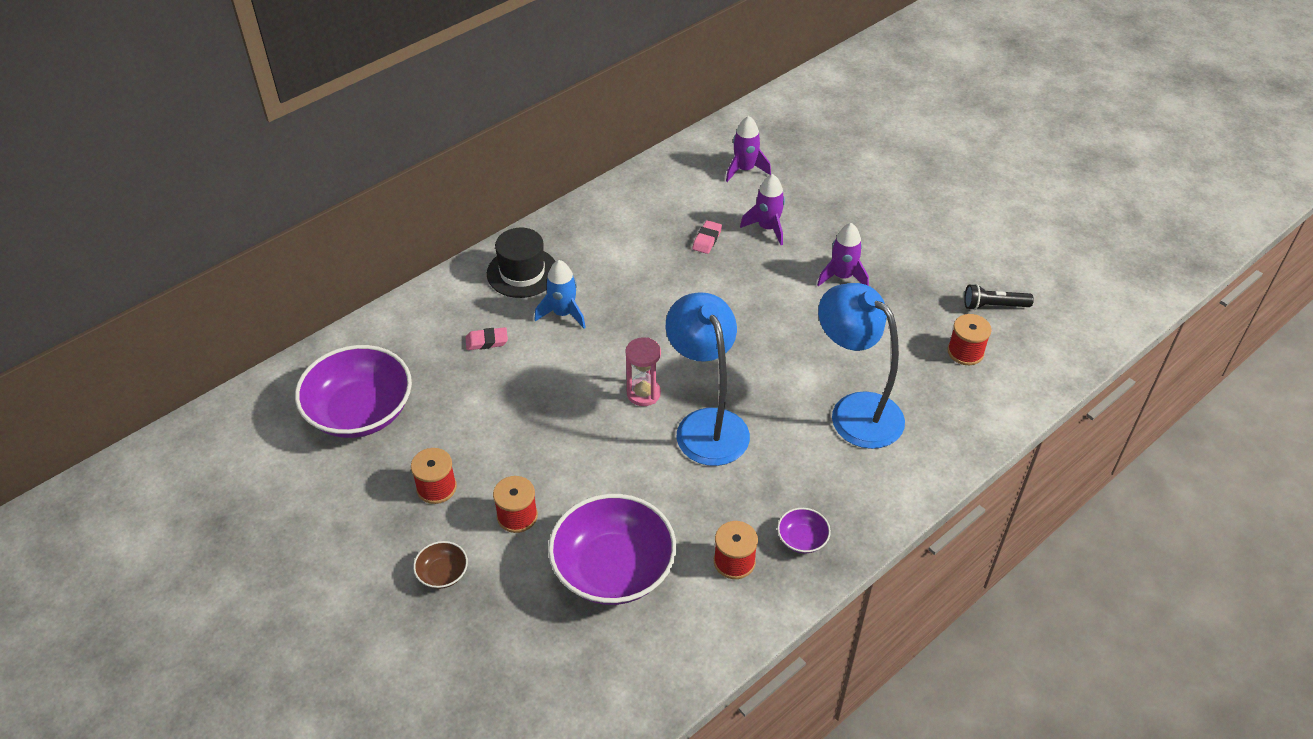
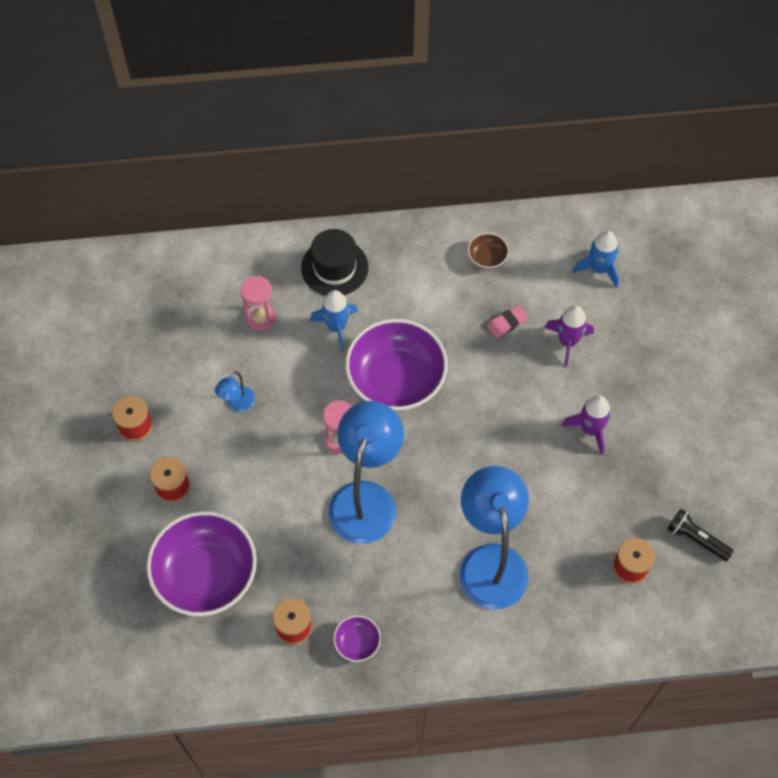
camera: 35 degrees right, 15 degrees up
purple bowl [295,345,412,438] -> purple bowl moved to [345,319,448,411]
brown bowl [413,541,468,589] -> brown bowl moved to [468,233,509,269]
pink eraser [466,327,508,350] -> pink hourglass [241,276,276,331]
purple rocket [726,116,771,182] -> blue rocket [572,231,619,288]
none -> blue lamp [215,371,255,412]

